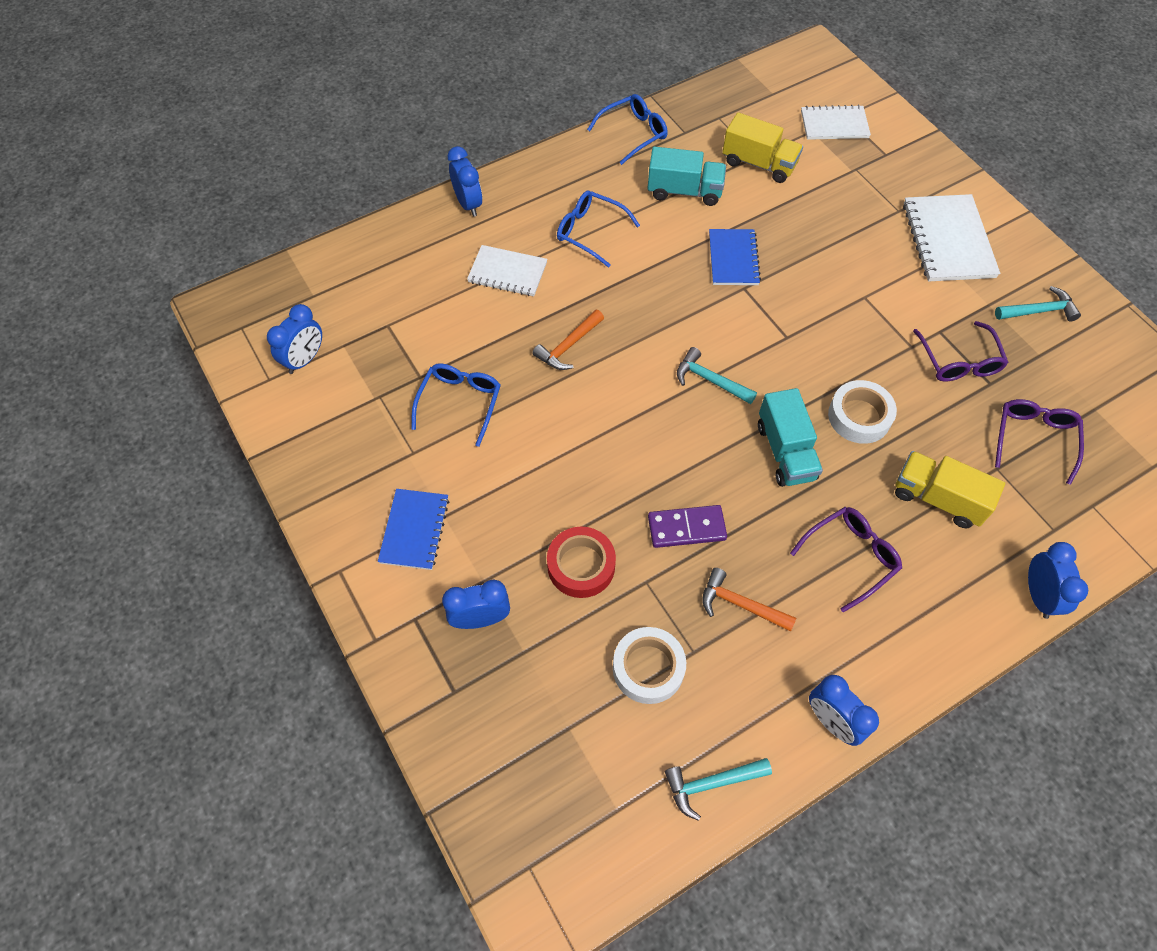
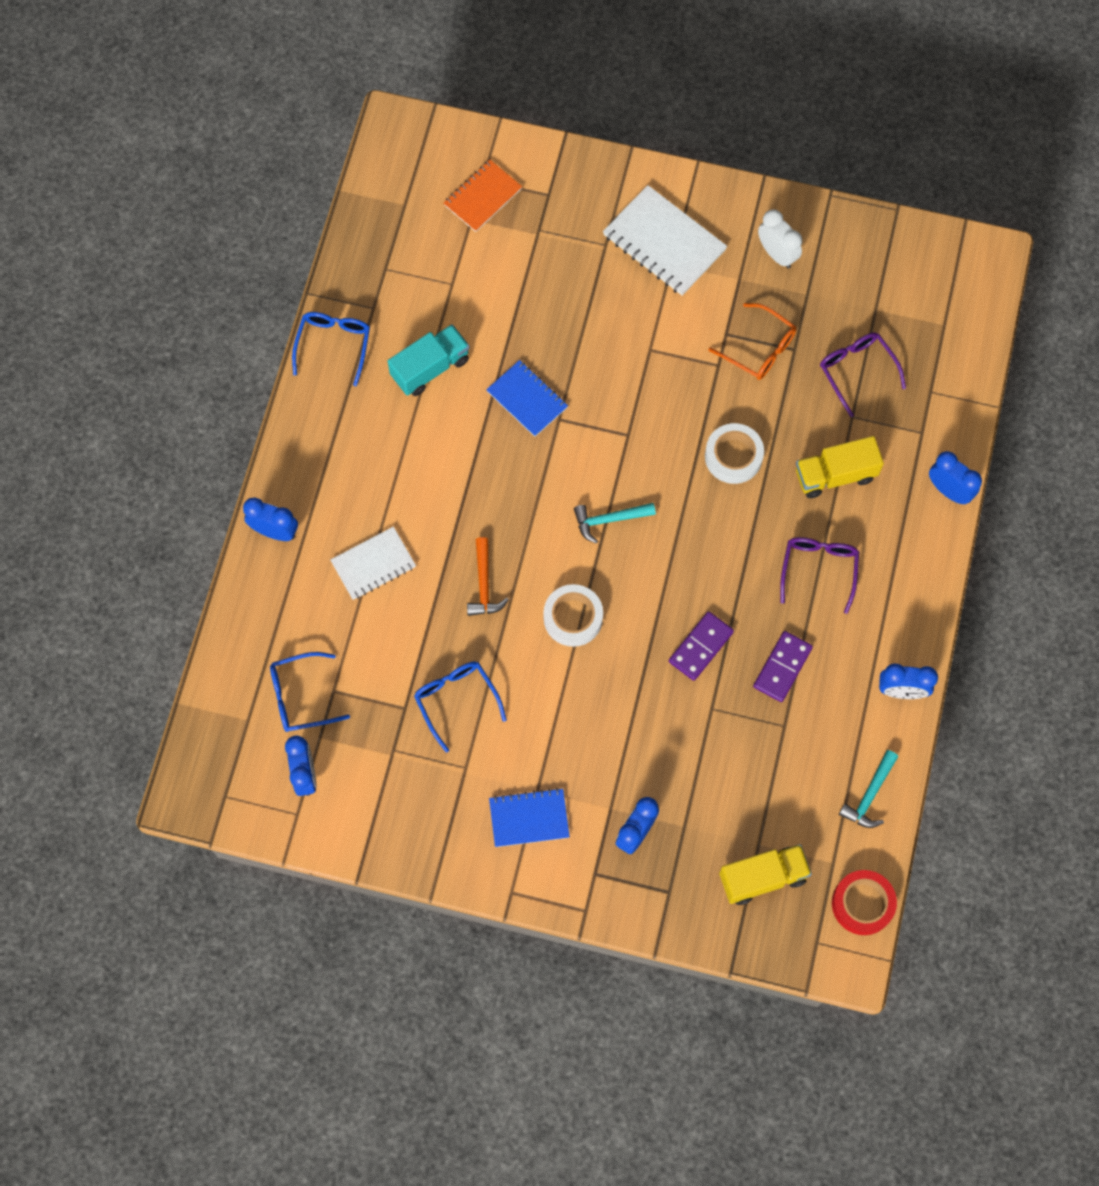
camera: 45 degrees left, 10 degrees up
blue notebook [378,489,449,570] -> blue notebook turned 60 degrees counterclockwise [489,788,570,847]
red tape [547,527,616,598] -> red tape moved to [832,870,897,935]
blue glasses [557,191,640,268] -> blue glasses moved to [270,652,350,732]
white tape [613,627,686,704] -> white tape moved to [544,584,603,647]
orange hammer [702,568,796,632] -> purple domino [753,631,813,702]
yellow truck [722,112,803,183] -> yellow truck moved to [719,844,812,905]
turquoise truck [758,388,823,487] -> none
white notebook [801,105,871,140] -> orange notebook [443,160,522,232]
purple glasses [913,321,1009,382] -> orange glasses [709,303,796,380]
turquoise hammer [995,286,1081,321] -> white clock [758,209,802,269]

